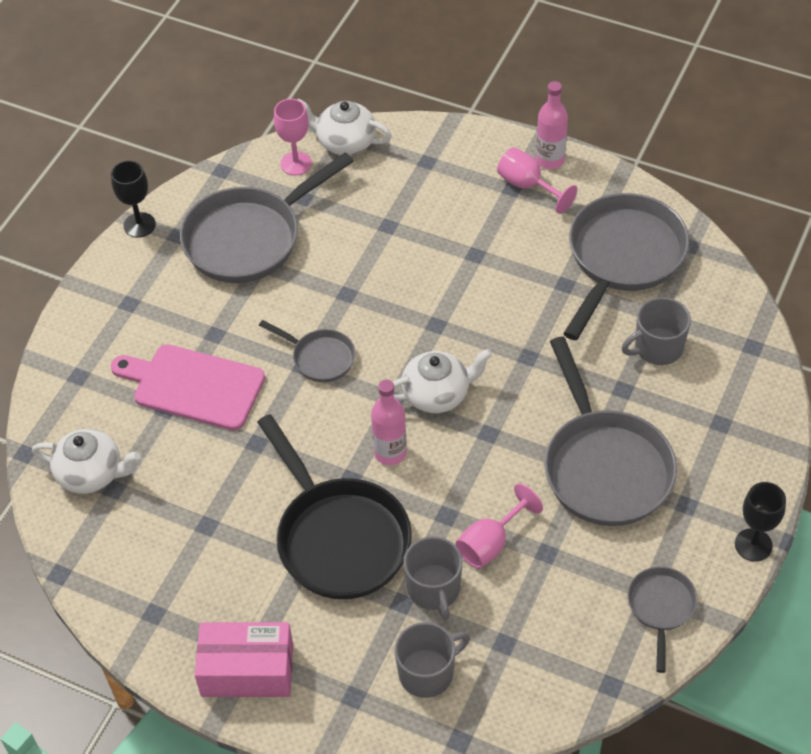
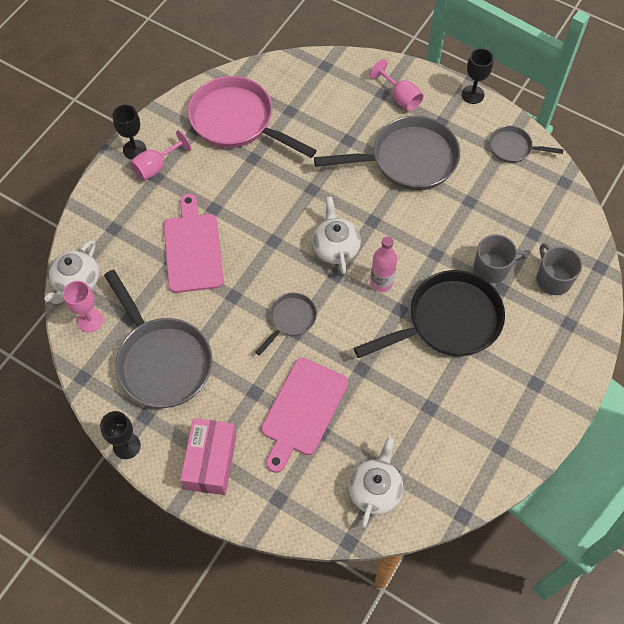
camera: 85 degrees left, 10 degrees up
pink box [195,622,293,697] -> pink box moved to [180,418,237,495]
pink goblet [455,483,543,569] -> pink goblet moved to [370,59,424,112]
pink bottle [536,81,568,169] -> black goblet [113,105,147,159]
grey pan [563,193,689,340] -> pink pan [188,76,317,158]
grey mug [621,297,691,365] -> none
none -> pink cutting board [164,194,224,293]

